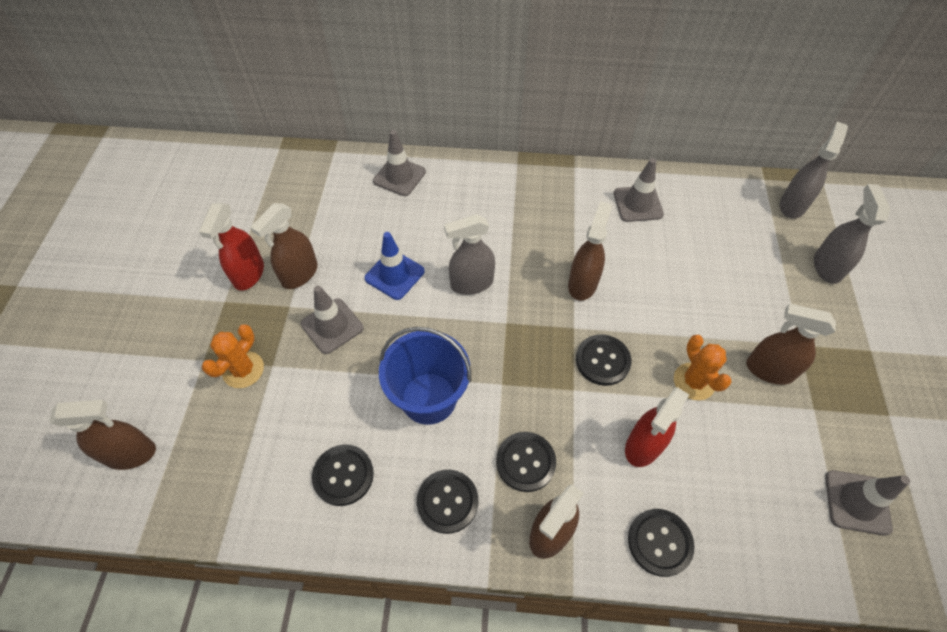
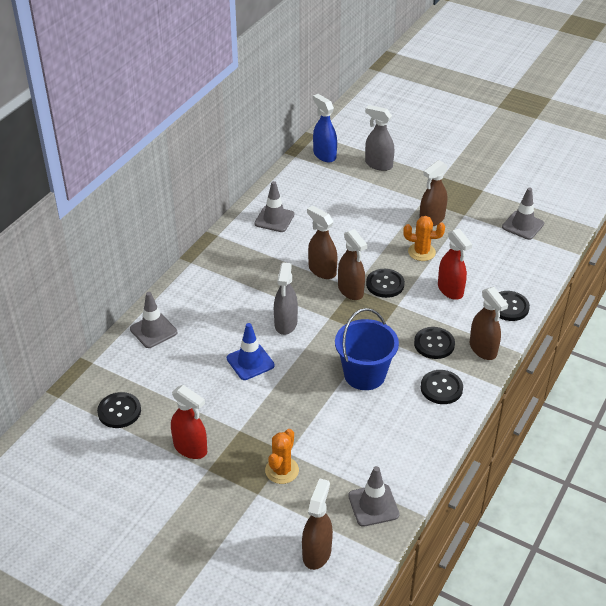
camera: 65 degrees left, 15 degrees down
orange cactus [201,325,264,388] -> orange cactus turned 60 degrees clockwise [265,429,299,484]
brown spray bottle [250,203,318,289] -> brown spray bottle moved to [338,229,367,300]
grey traffic cone [301,286,363,354] -> grey traffic cone moved to [348,466,400,527]
black button [312,444,374,506] -> black button moved to [97,392,141,428]
grey spray bottle [780,122,848,218] -> blue spray bottle [313,94,337,162]

